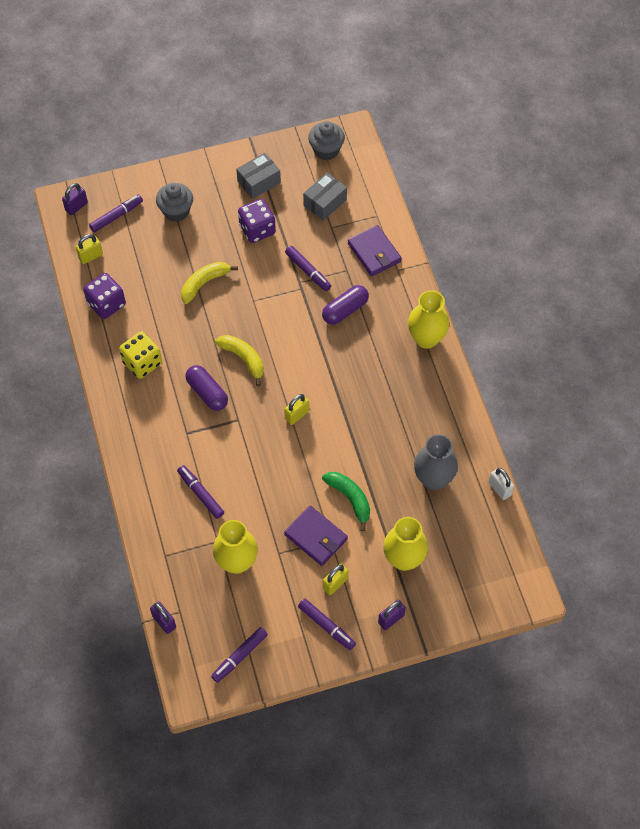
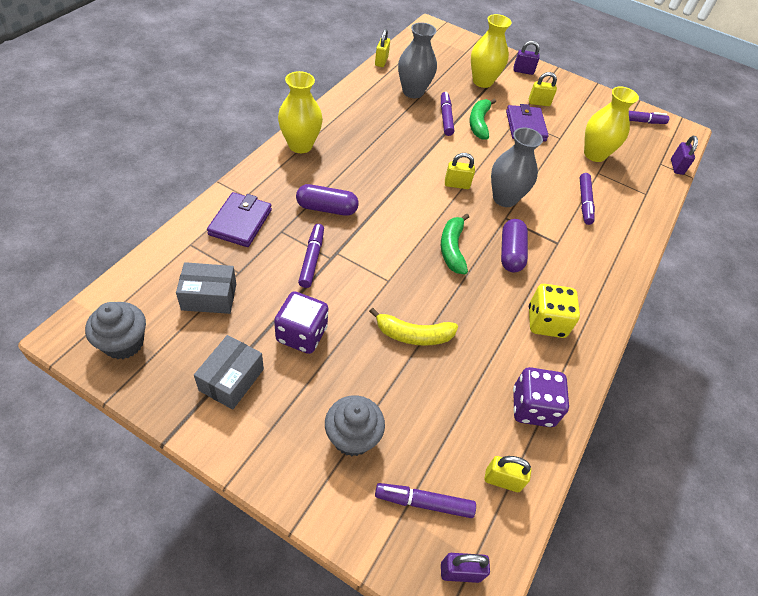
camera: 140 degrees left, 10 degrees down
yellow banana [215,335,264,386] -> green banana [441,214,469,275]
grey box [236,153,281,199] -> grey box turned 75 degrees counterclockwise [194,335,264,410]
purple marker [298,599,356,650] -> purple marker moved to [441,92,454,136]
white padlock [489,468,514,500] -> yellow padlock [375,29,390,67]
none -> grey vase [491,127,543,207]

